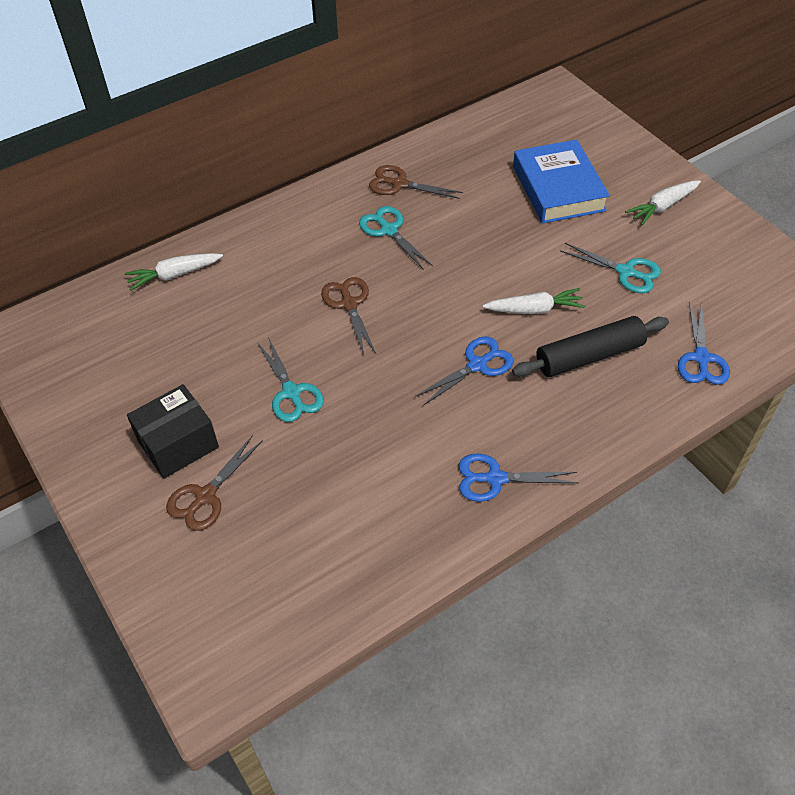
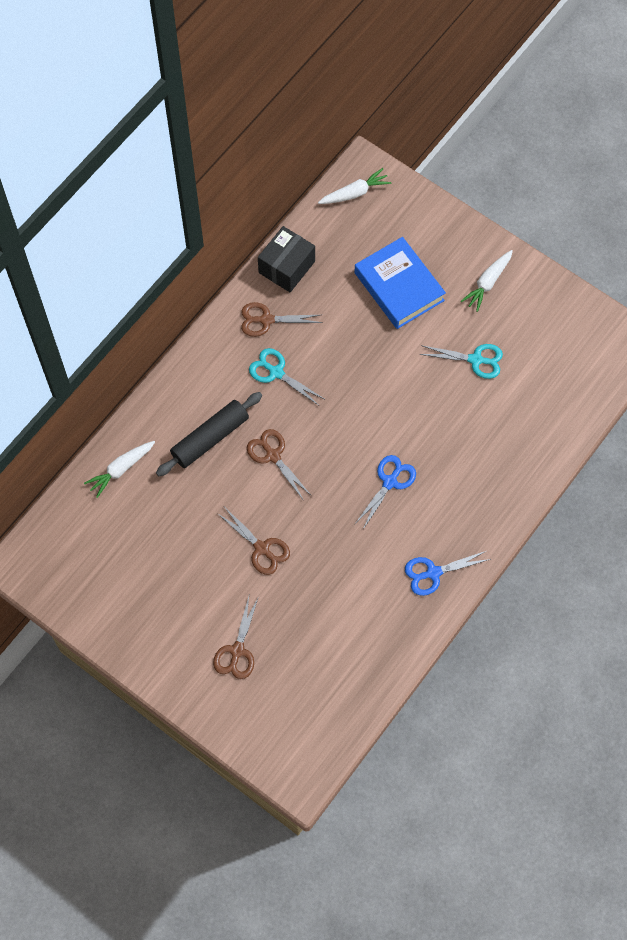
camera: 20 degrees left, 15 degrees up
black box [127,384,219,479] -> black box moved to [258,226,315,292]
turquoise scissors [257,337,324,422] -> brown scissors [217,508,290,575]
white carrot [482,288,585,314] -> white carrot moved to [318,168,391,204]
black rolling pin [512,316,669,377] -> black rolling pin moved to [156,392,262,476]
blue scissors [678,301,730,385] -> none

